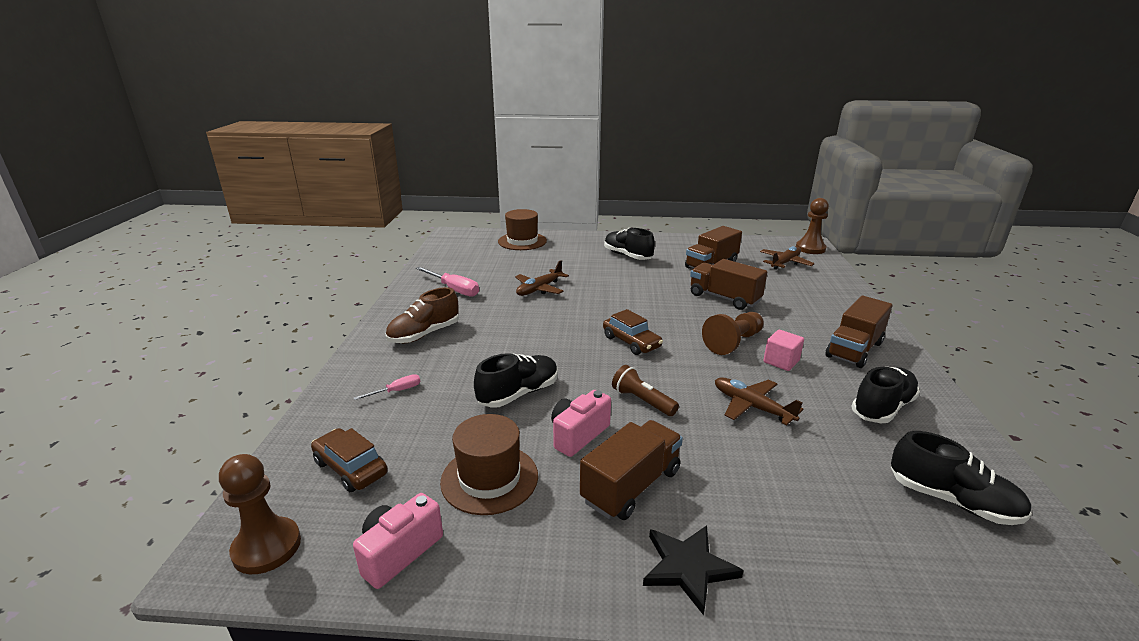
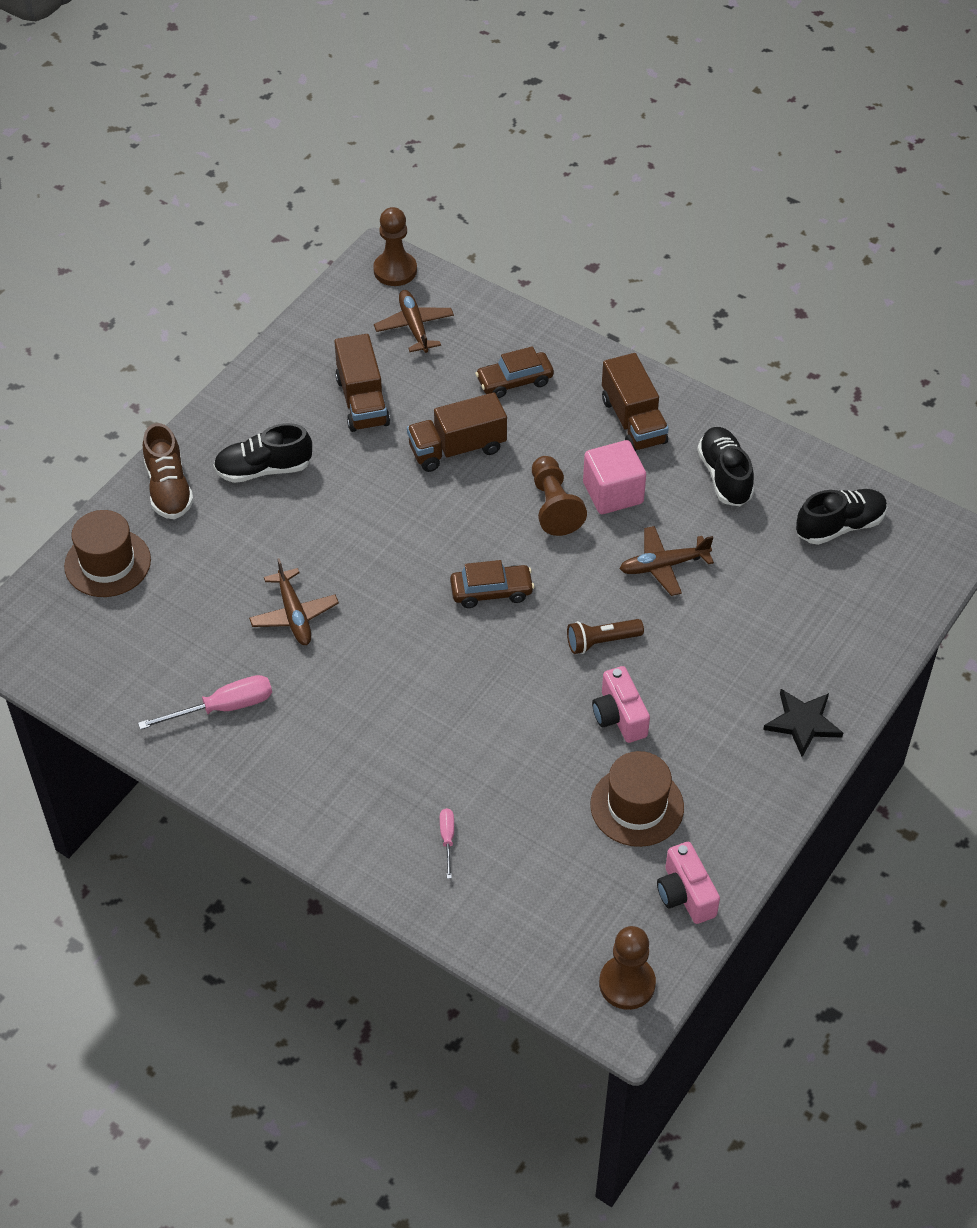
camera: 60 degrees left, 25 degrees up
brown car [311,428,388,492] -> brown car moved to [475,346,554,398]
brown shoe [385,287,459,343] -> brown shoe moved to [143,423,194,519]
black shoe [474,353,558,408] -> none
brown truck [580,420,683,520] -> none
pink cube [764,330,804,371] -> pink cube [583,440,646,514], size x1.53

